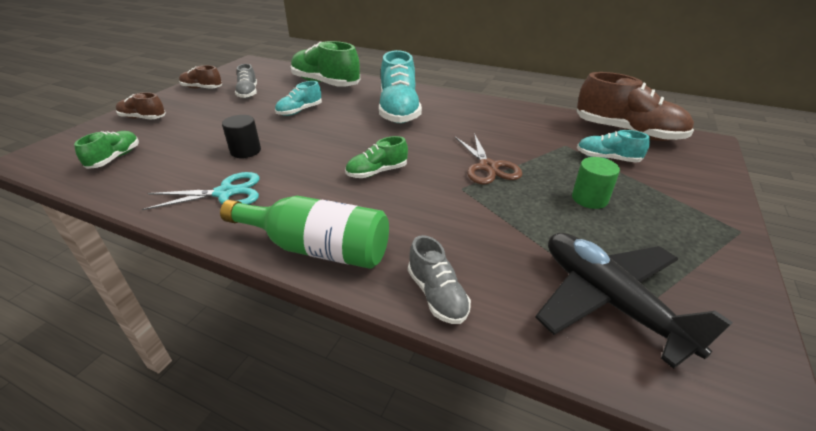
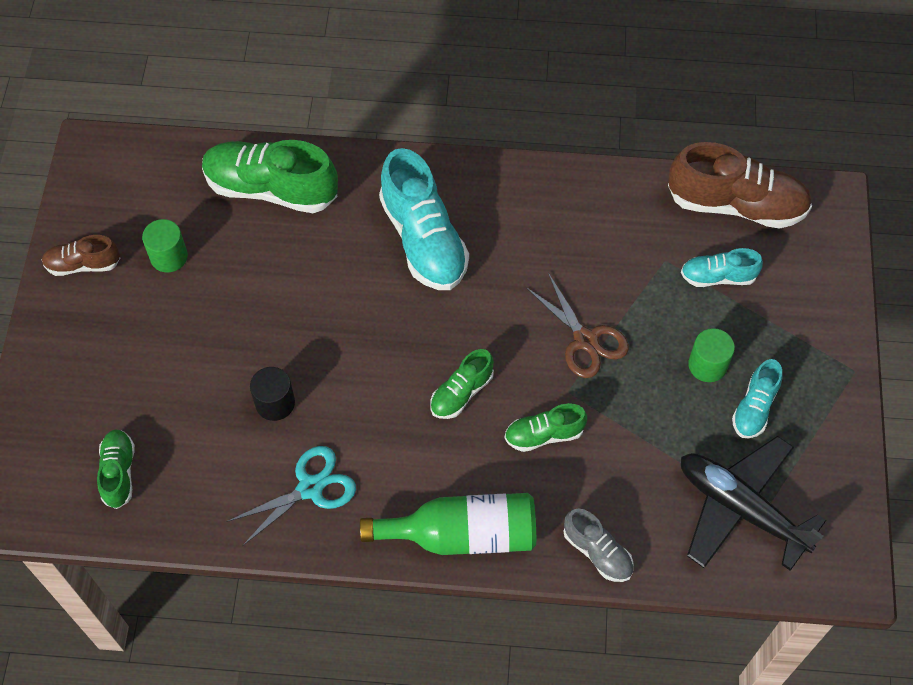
camera: 20 degrees left, 25 degrees up
brown shoe [116,92,166,120] -> none
grey shoe [235,64,257,98] -> green cylinder [142,219,188,273]
turquoise shoe [275,81,322,116] -> turquoise shoe moved to [732,359,782,438]
none -> green shoe [504,403,587,452]

